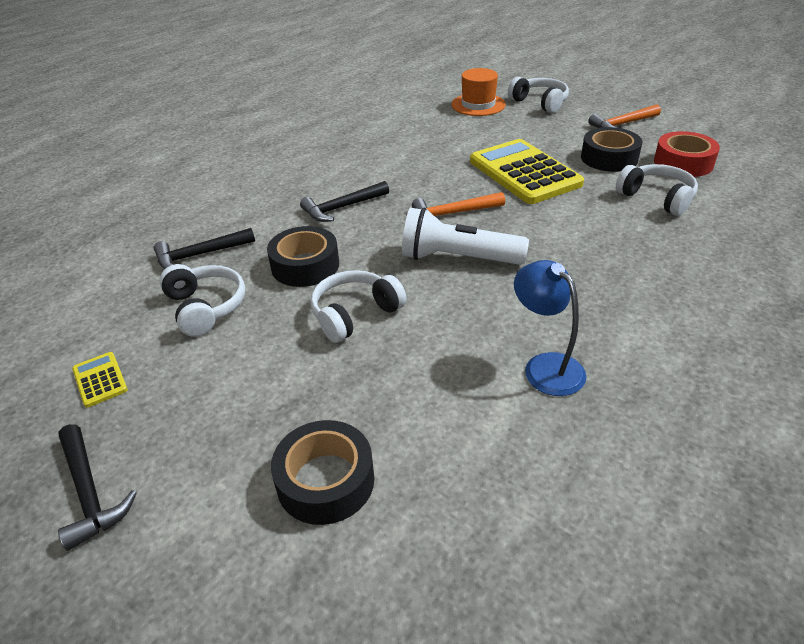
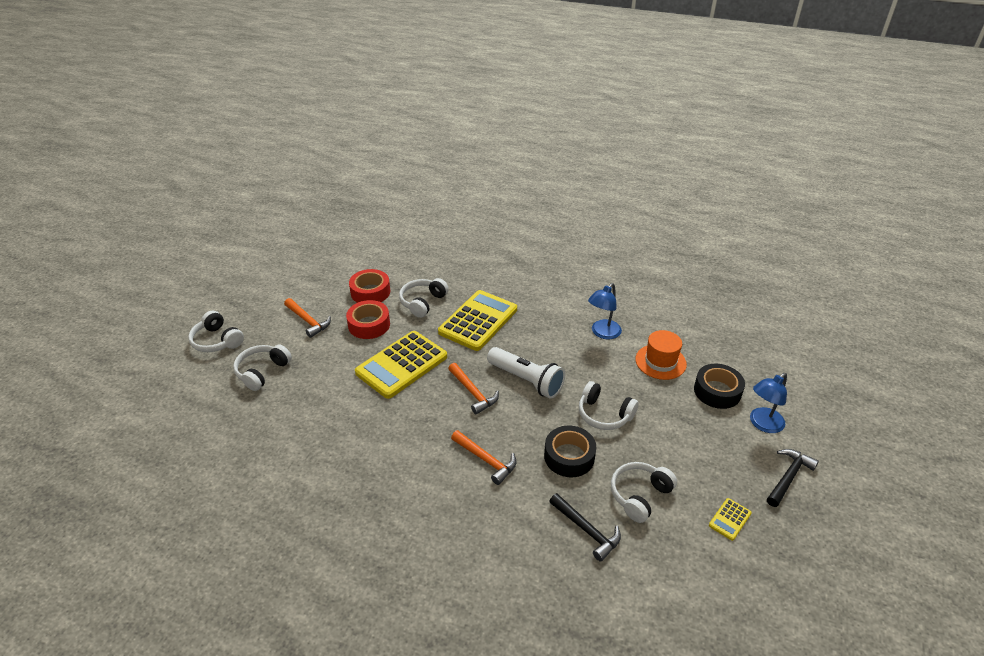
camera: 110 degrees left, 0 degrees up
black hammer [300,181,389,222] -> orange hammer [451,430,516,485]
white flashlight [402,208,529,265] -> white flashlight turned 45 degrees counterclockwise [487,347,565,399]
orange hat [451,68,506,116] -> orange hat moved to [635,330,687,380]
black tape [581,127,642,172] -> red tape [346,300,390,339]
none -> white headphones [188,311,244,352]
none -> yellow calculator [438,290,517,351]
none -> blue lamp [750,373,787,433]

